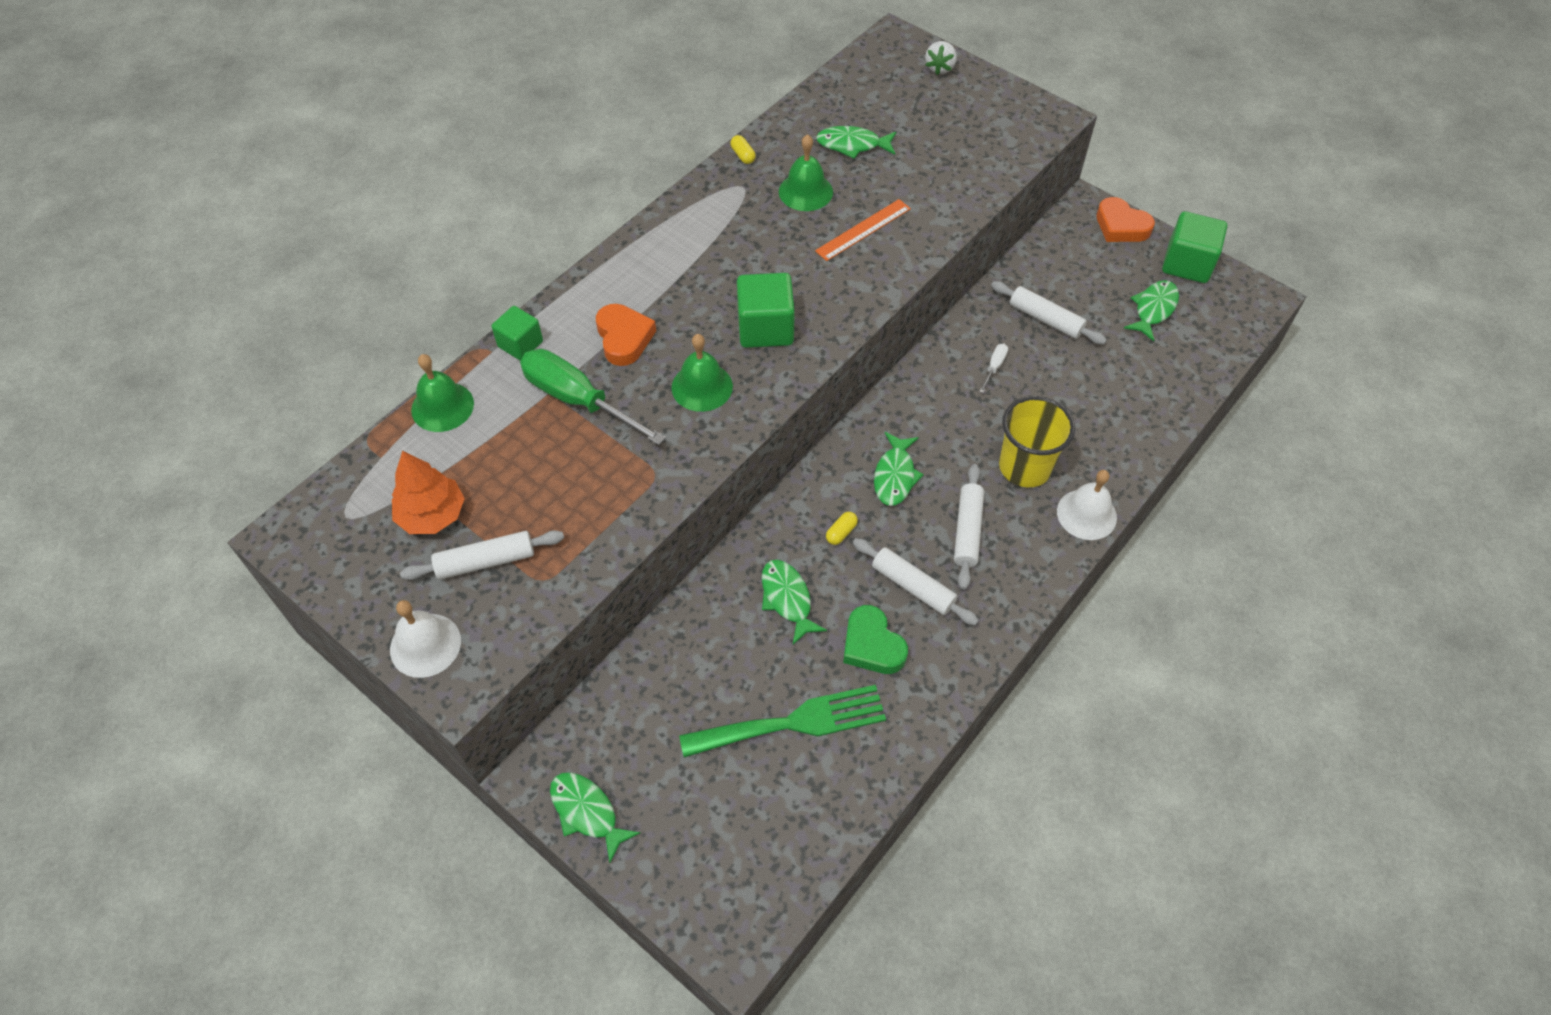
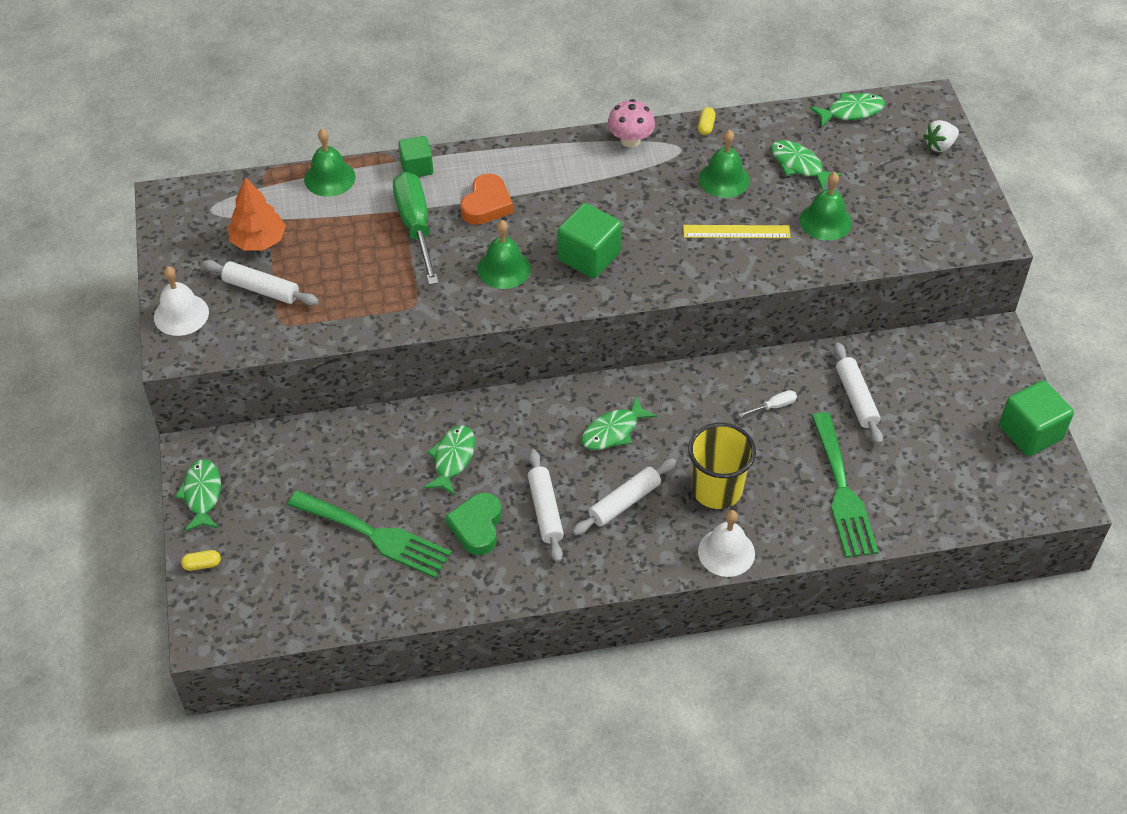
camera: 40 degrees right, 5 degrees down
orange ruler [815,199,911,261] -> yellow ruler [683,225,791,238]
yellow capsule [826,512,858,545] -> yellow capsule moved to [181,550,221,571]
orange heart [1096,197,1155,242] -> none
green fish [1124,280,1179,341] -> green fish moved to [810,93,885,127]
none -> pink mushroom [607,99,655,147]
none -> green bell [800,172,852,241]
none -> green fork [811,412,878,558]

